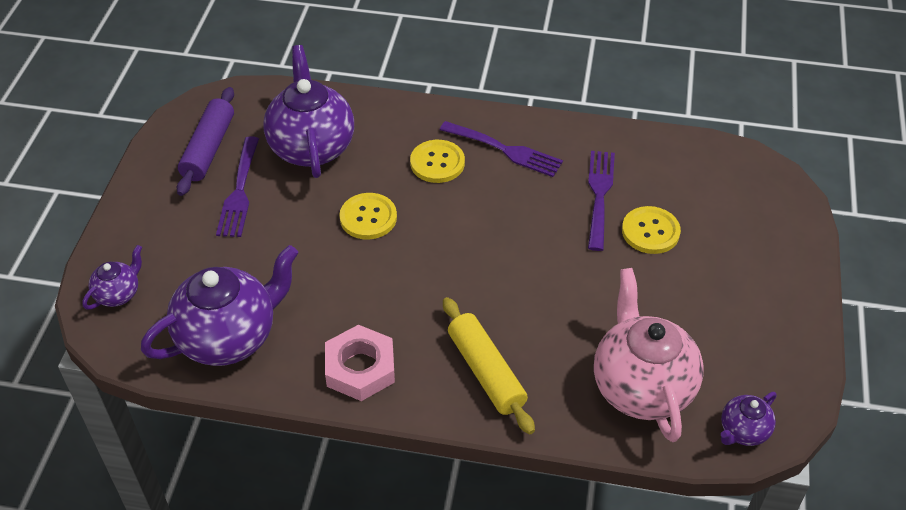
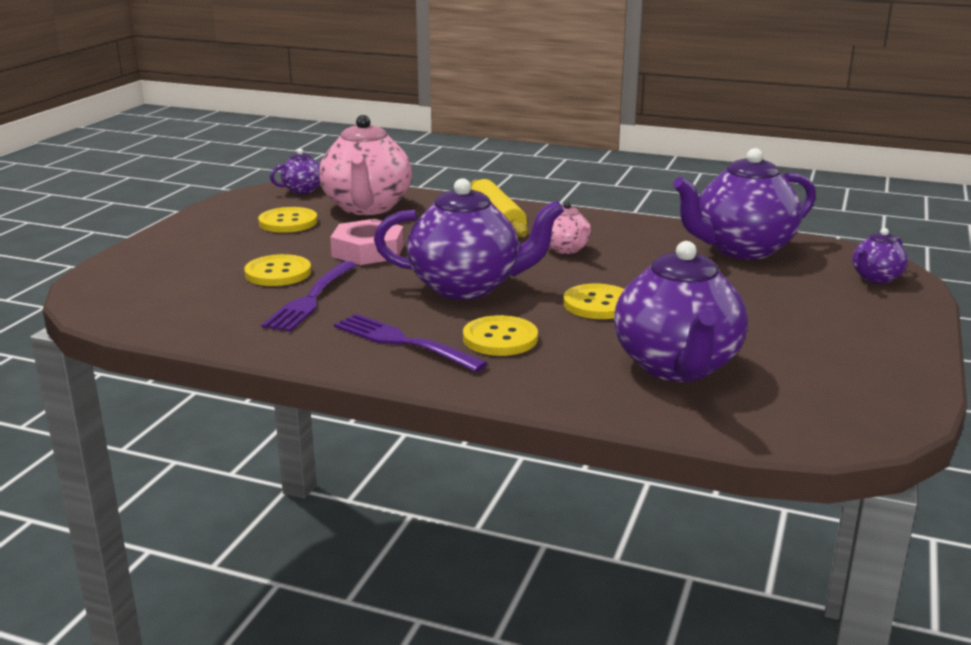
camera: 170 degrees left, 25 degrees down
purple rolling pin [177,87,234,196] -> none
purple fork [216,136,259,237] -> none
pink nut [325,325,395,401] -> pink nut moved to [330,219,404,265]
none -> yellow button [258,207,318,233]
none -> purple teapot [374,178,564,299]
none -> pink teapot [549,202,591,254]

